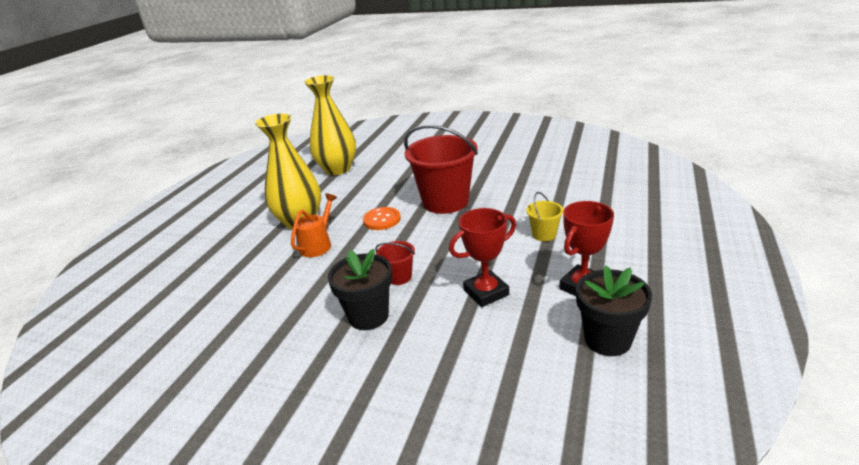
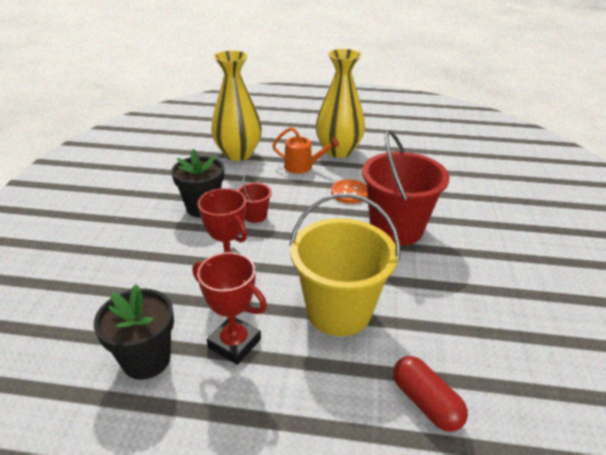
camera: 75 degrees right, 5 degrees up
yellow vase [304,75,356,175] -> yellow vase moved to [211,50,262,161]
yellow bucket [526,192,563,241] -> yellow bucket [289,193,400,336], size x2.23
none -> red capsule [393,356,468,432]

